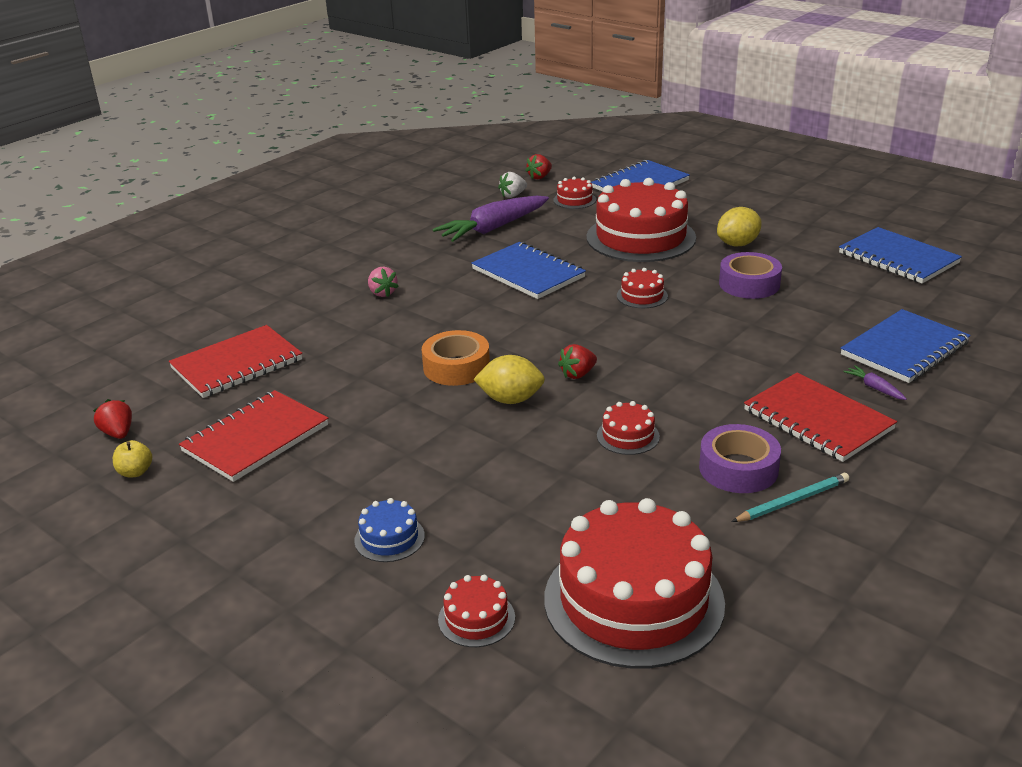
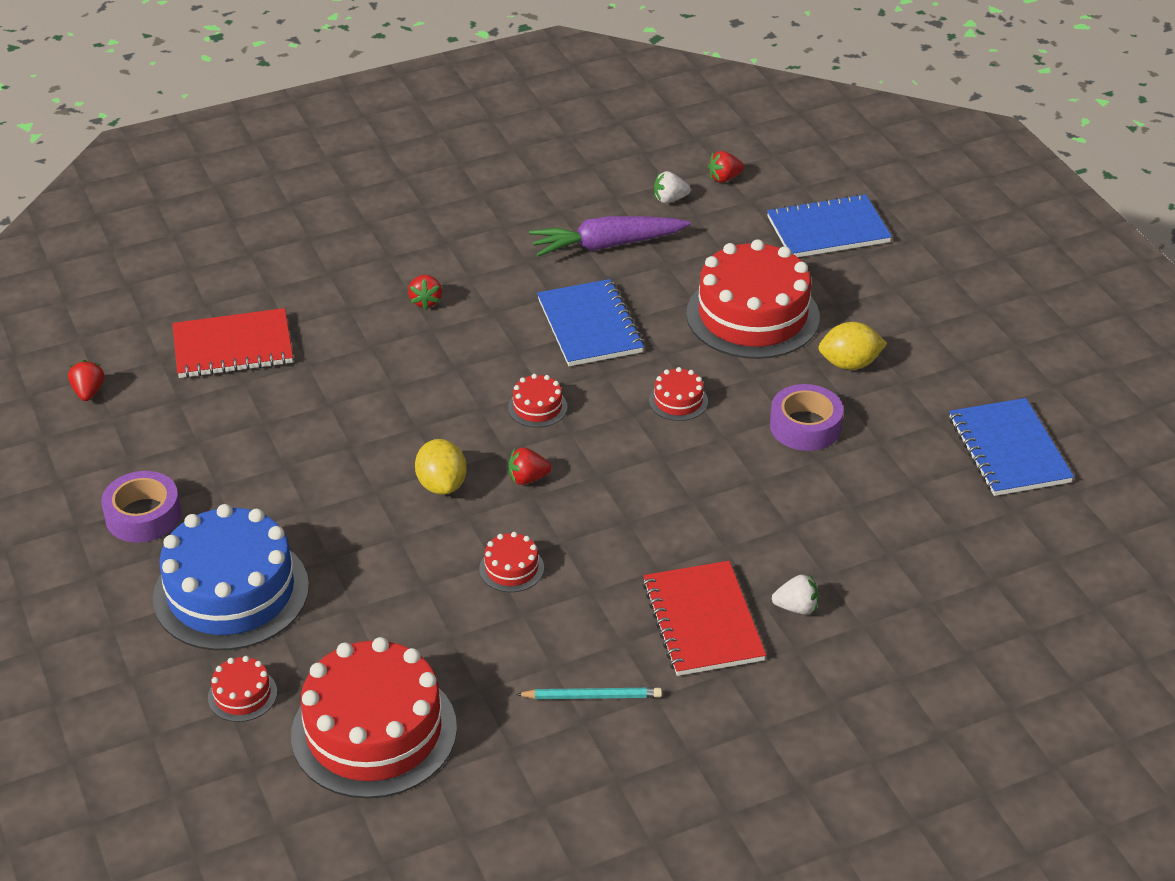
camera: 25 degrees right, 10 degrees up
yellow apple [113,440,152,477] -> none
red notebook [179,390,328,482] -> none
blue cake [354,498,425,562] -> blue cake [153,504,309,651], size x2.36
pink strawberry [368,267,399,297] -> red strawberry [408,275,442,310]
orange tape [422,330,490,386] -> none
yellow lemon [473,355,545,404] -> yellow lemon turned 45 degrees clockwise [415,439,467,495]
red cake [553,177,596,209] -> red cake moved to [508,374,568,428]
purple tape [699,424,781,493] -> purple tape moved to [101,471,181,543]
blue notebook [841,309,971,383] -> none
purple carrot [843,365,907,400] -> white strawberry [772,575,819,614]

